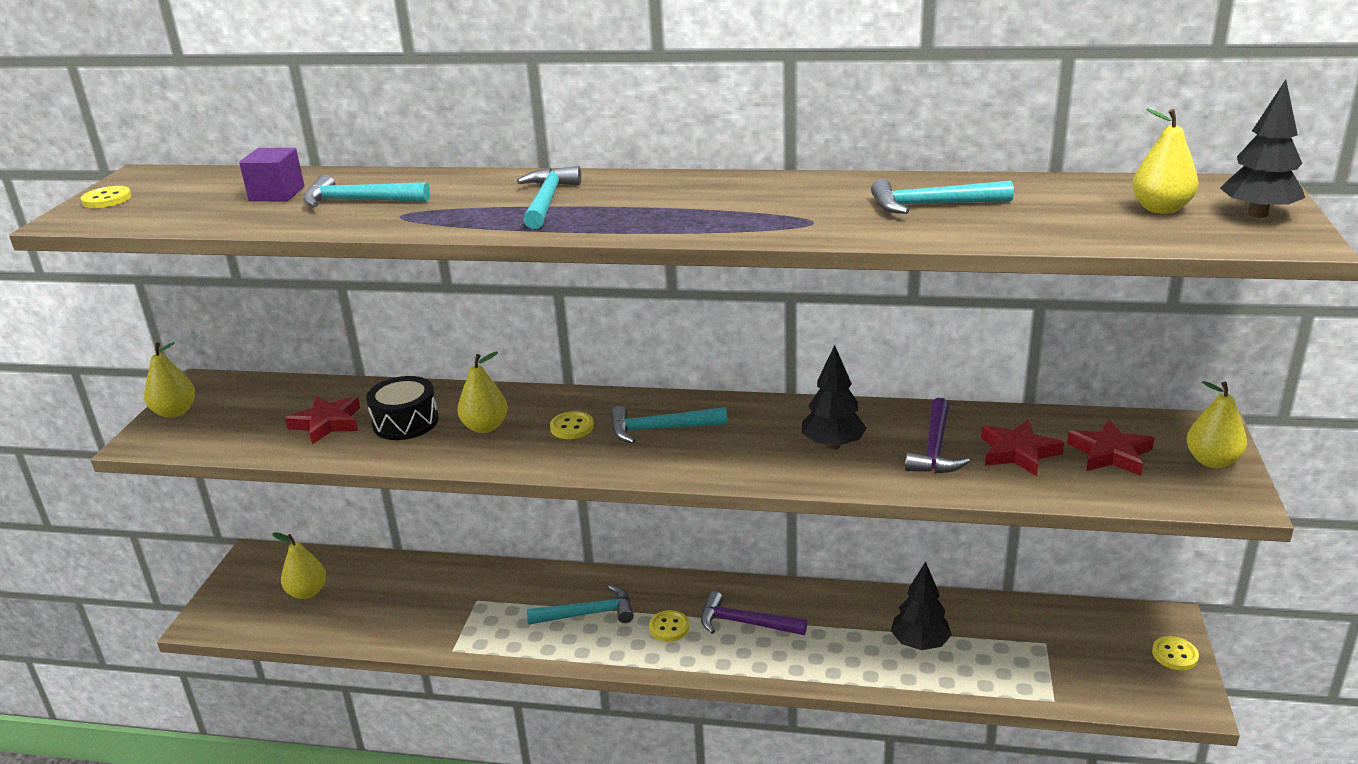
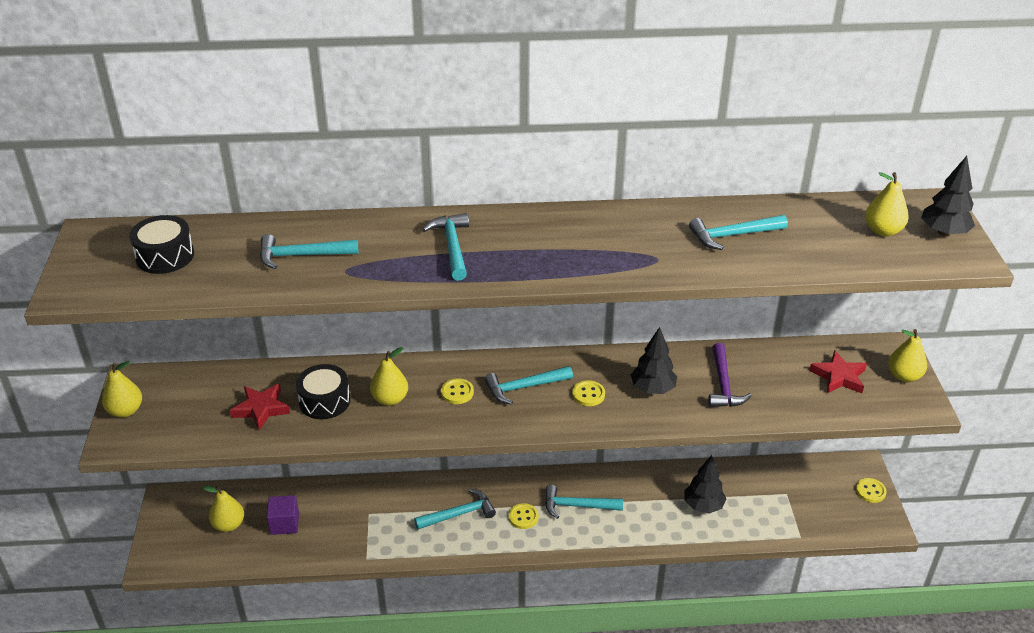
camera: 15 degrees left, 10 degrees up
yellow button [81,186,132,208] -> yellow button moved to [572,380,605,406]
purple cube [239,148,305,201] -> purple cube moved to [267,495,299,535]
purple hammer [701,591,807,635] -> turquoise hammer [545,485,623,519]
red star [981,420,1064,476] -> none
none -> black drum [129,215,194,274]

